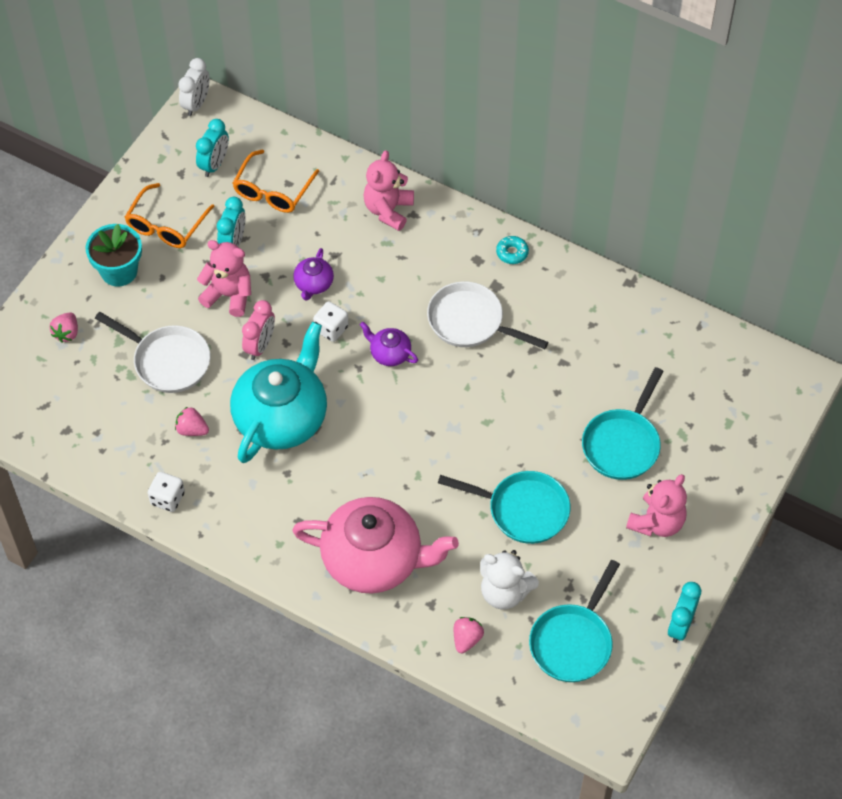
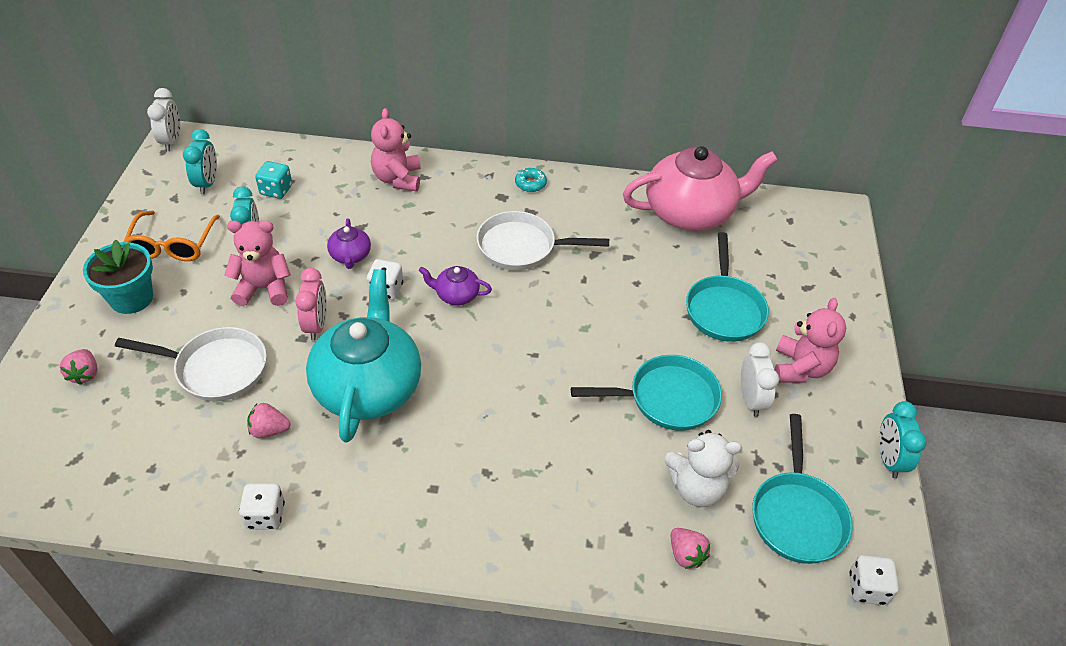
camera: 25 degrees left, 10 degrees down
orange glasses [233,150,320,213] -> turquoise dice [255,161,292,199]
pink teapot [292,497,459,594] -> pink teapot moved to [623,146,778,231]
pink strawberry [454,617,484,653] -> pink strawberry turned 150 degrees clockwise [671,528,710,569]
none -> white clock [741,342,779,417]
none -> white dice [849,555,899,605]

